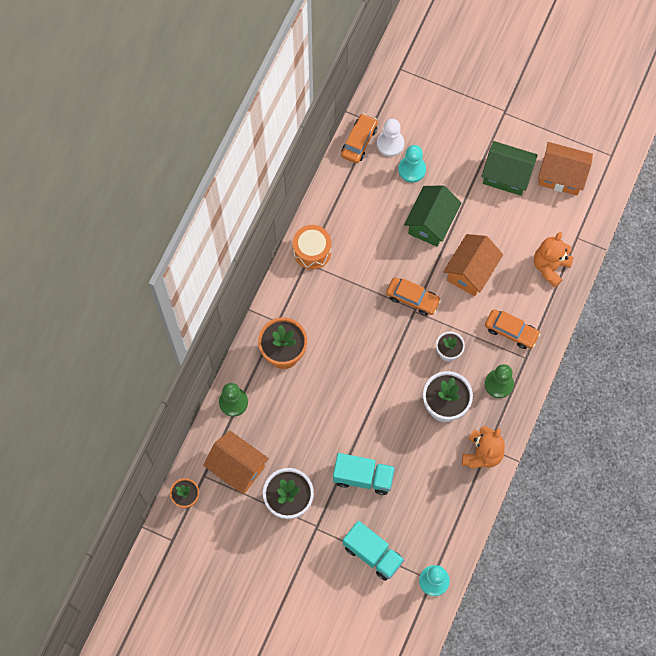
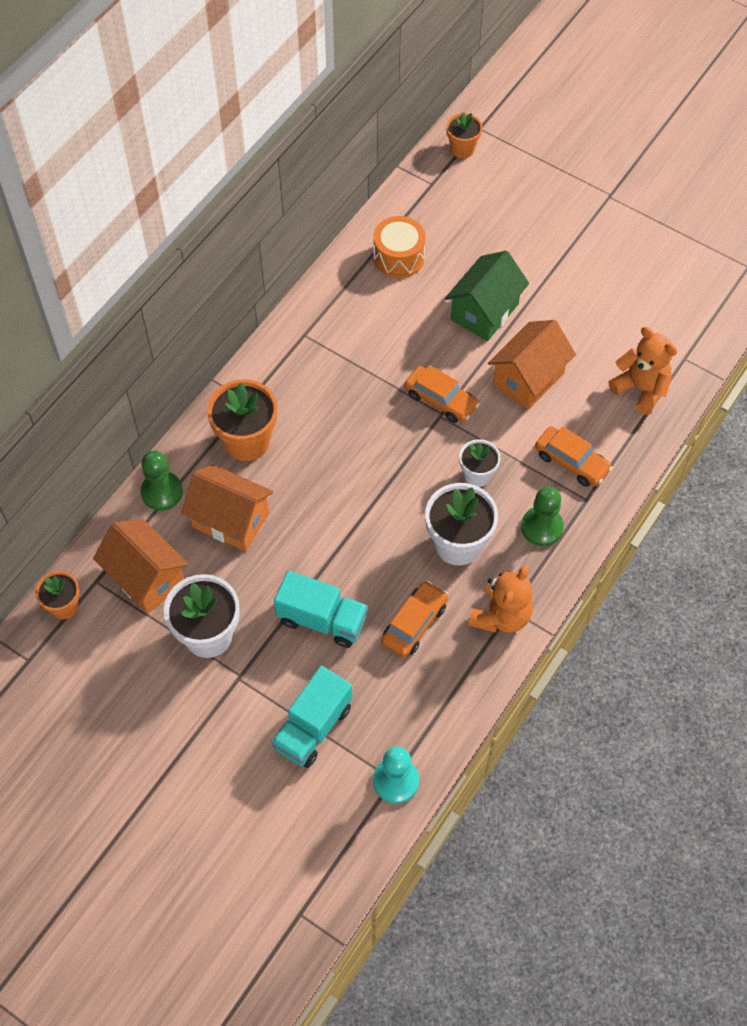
camera: 10 degrees right, 10 degrees down
orange drum [293,225,331,270] -> orange drum moved to [373,216,426,278]
orange car [341,113,378,163] -> orange car moved to [381,581,448,657]
turquoise truck [343,521,405,581] -> turquoise truck turned 75 degrees clockwise [271,666,352,768]
white pawn [377,119,404,157] -> none
turquoise pawn [398,145,426,183] -> none
green house [481,141,538,196] -> none
orange teddy bear [534,232,574,288] -> orange teddy bear turned 90 degrees clockwise [609,327,677,415]
orange house [538,142,593,195] -> orange house moved to [181,464,273,551]
none -> orange flower pot [446,112,482,159]

